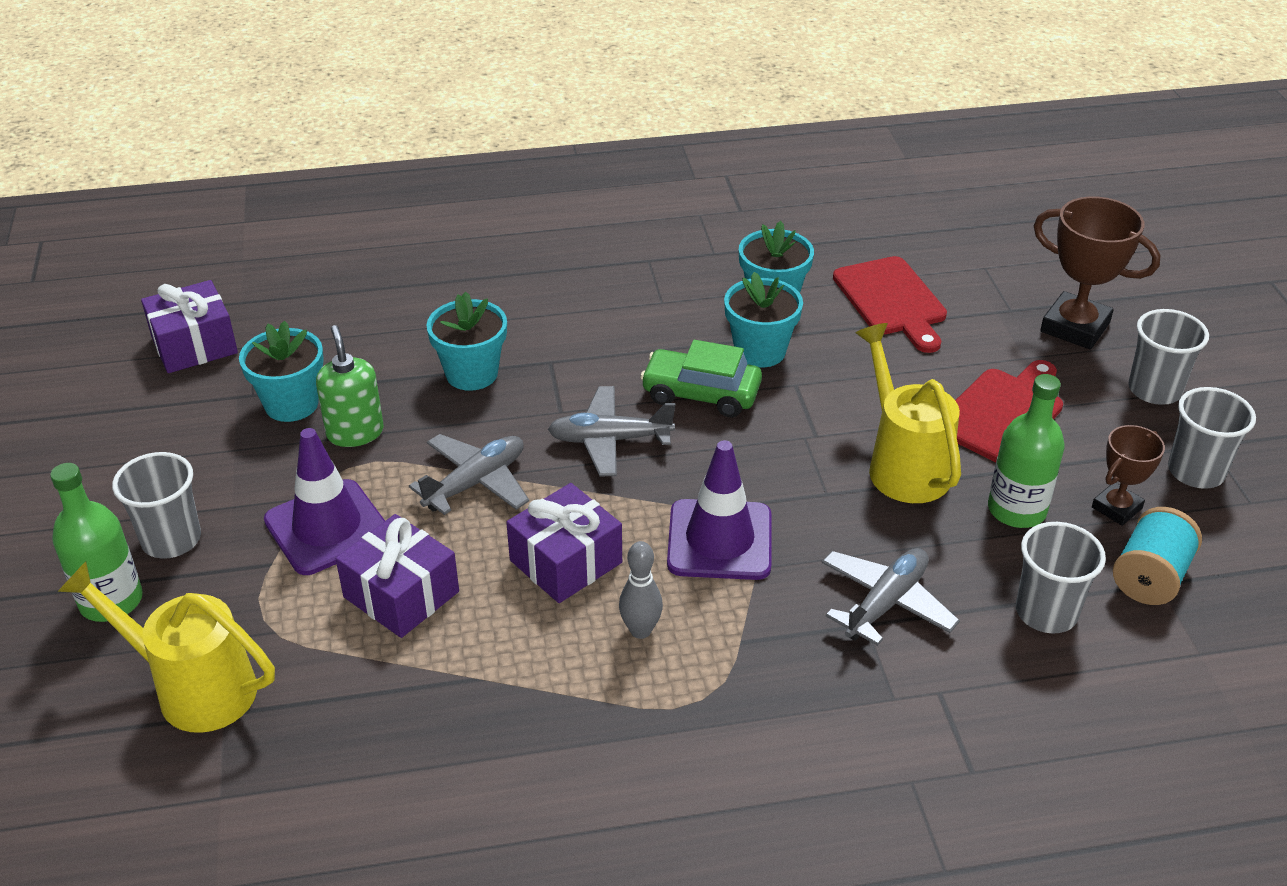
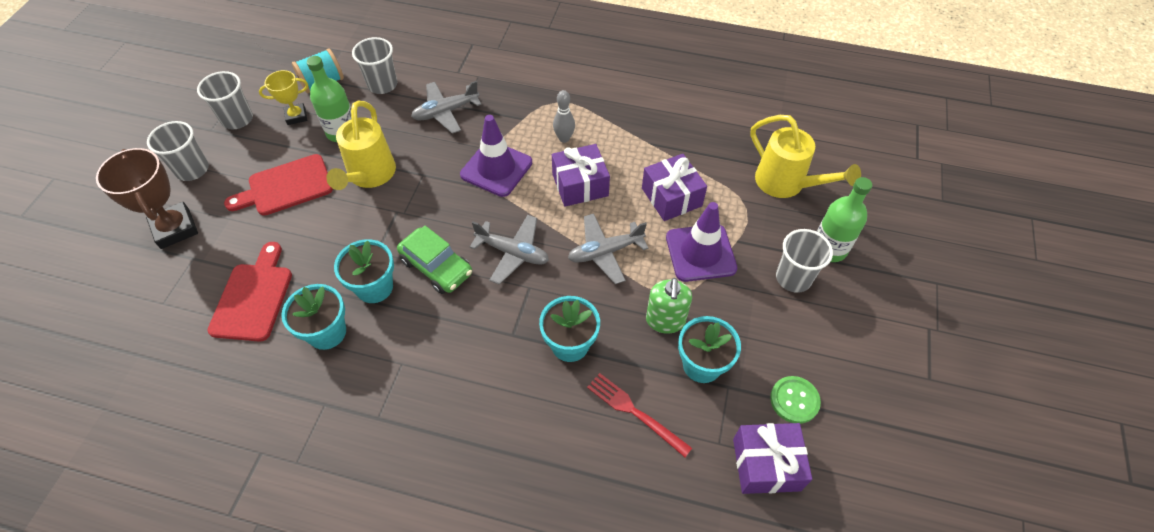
camera: 155 degrees left, 15 degrees up
brown trophy [1092,425,1165,526] -> yellow trophy [259,70,308,125]
none -> red fork [587,373,692,457]
none -> green button [770,376,821,424]

